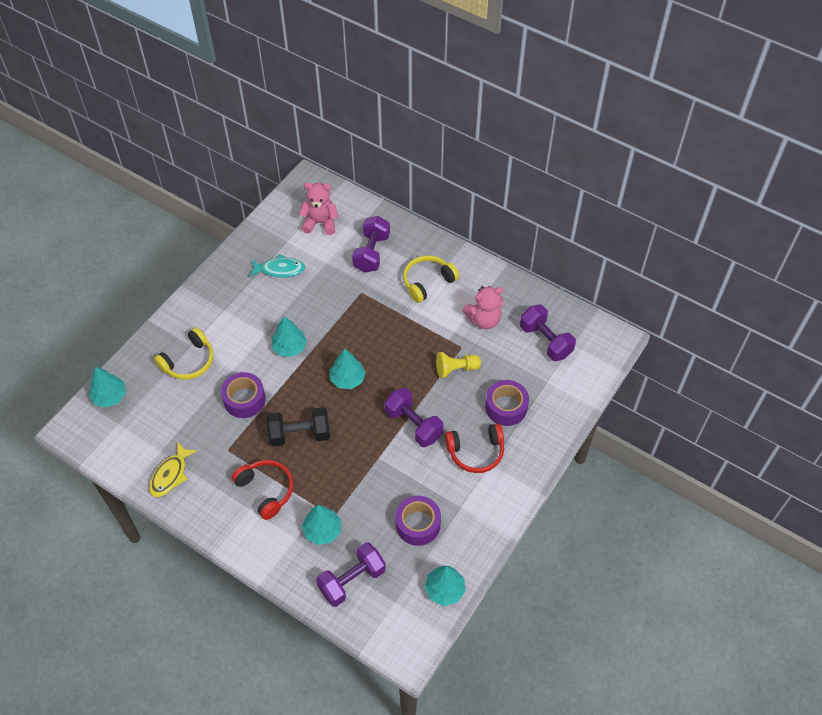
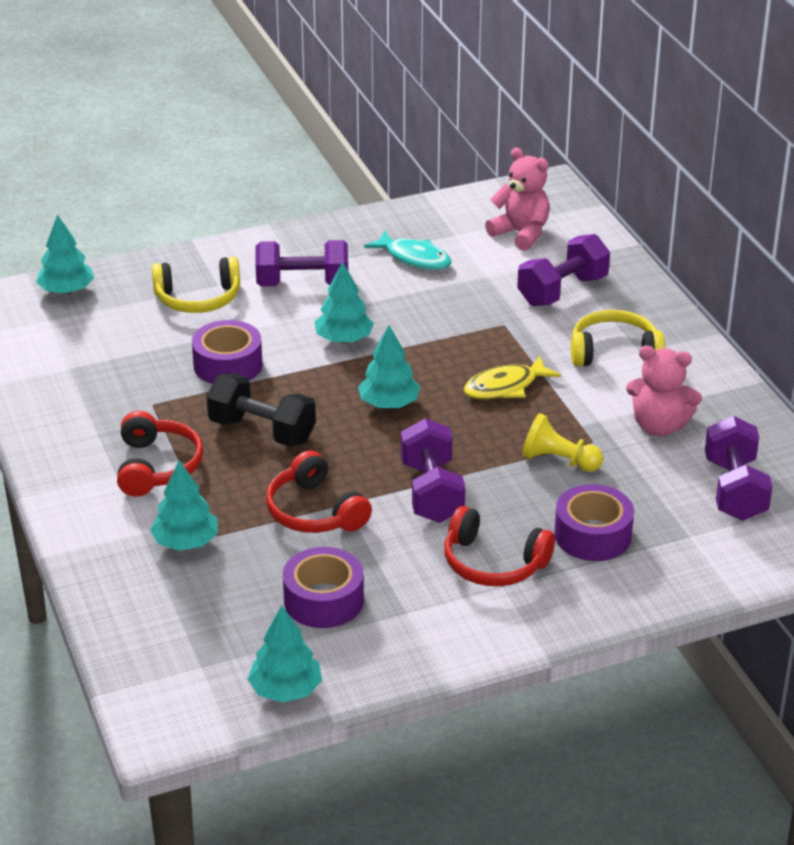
camera: 35 degrees right, 20 degrees down
yellow fish [149,442,198,497] -> yellow fish moved to [464,356,561,400]
purple dumbbell [316,542,386,607] -> purple dumbbell moved to [255,240,348,287]
none -> red headphones [266,450,372,533]

